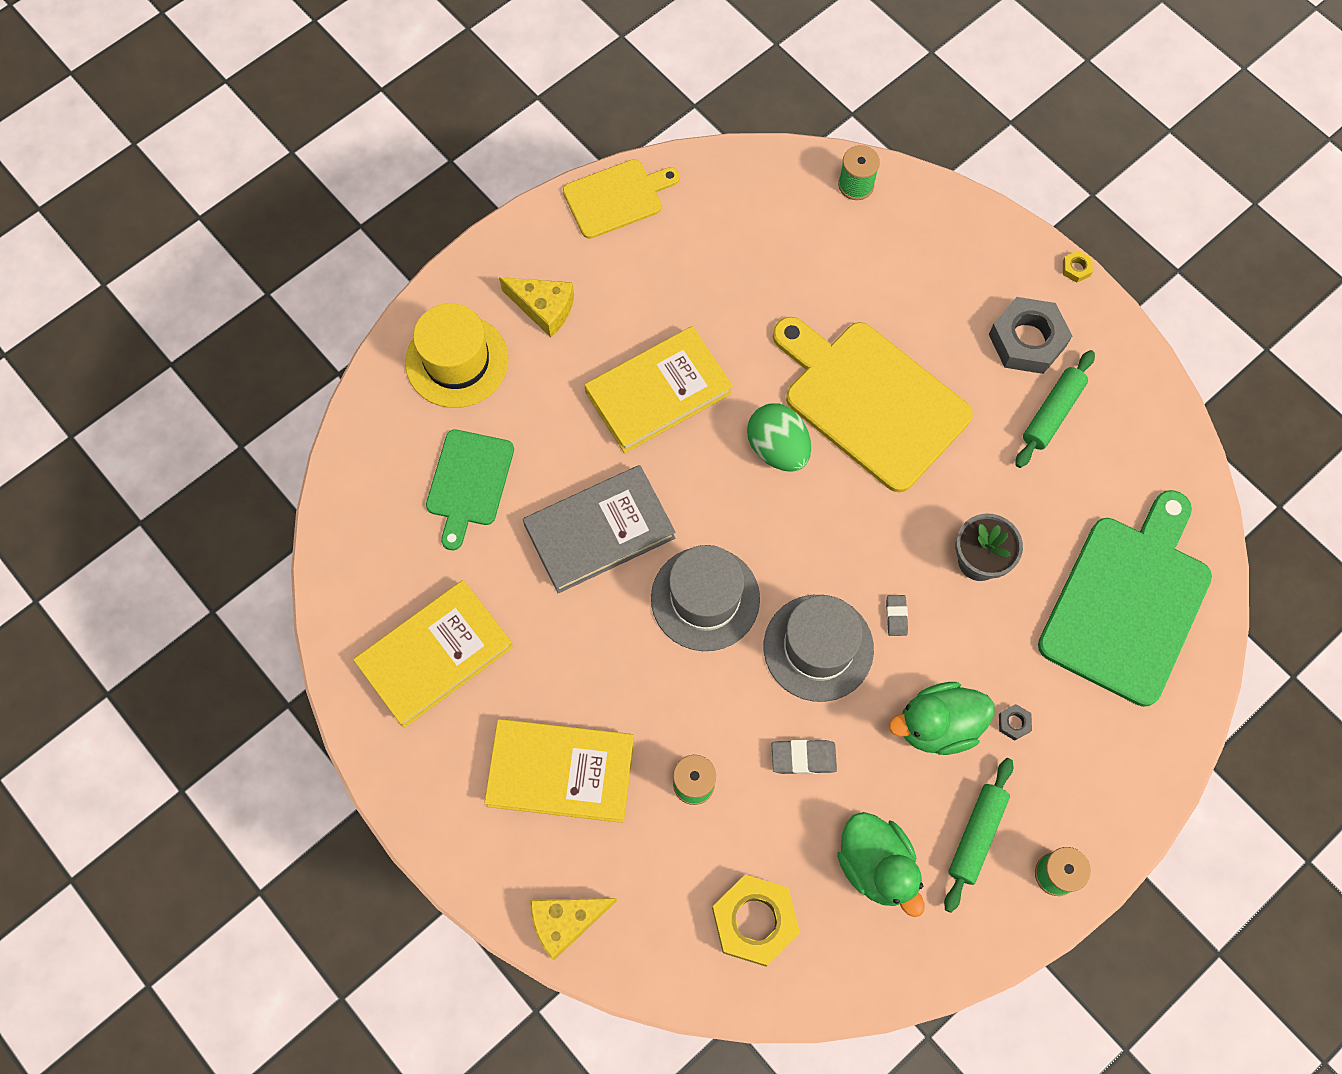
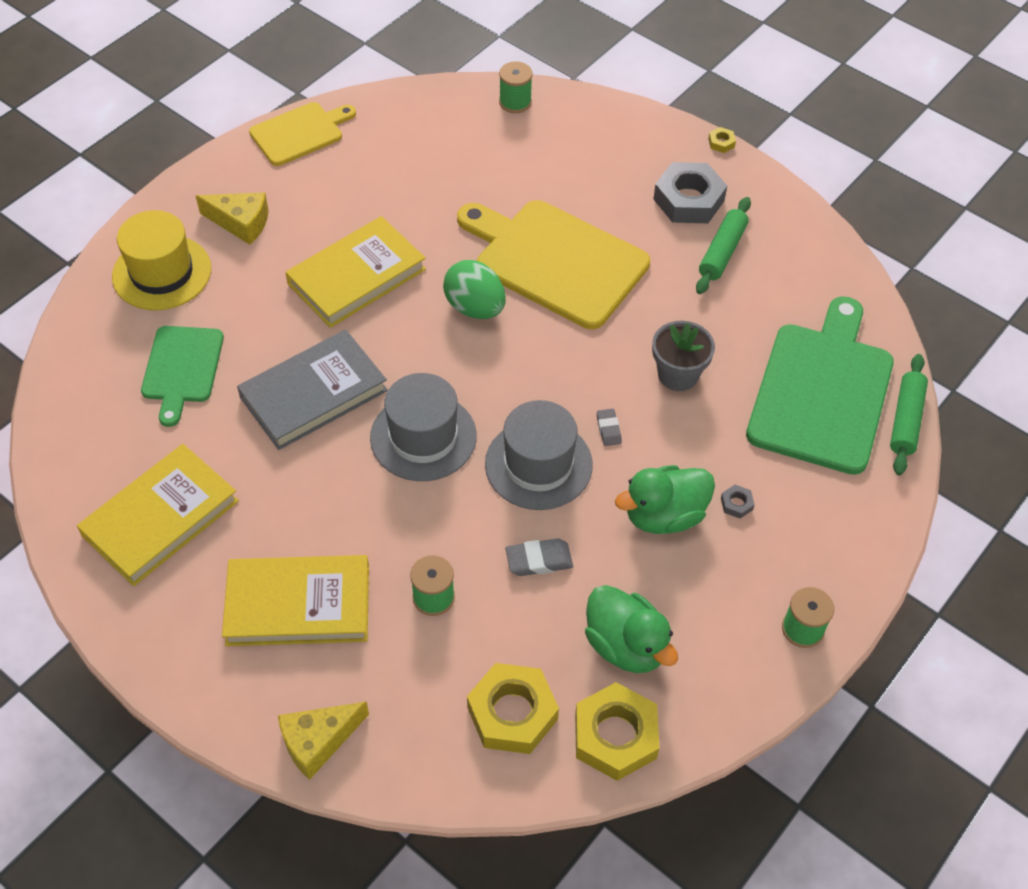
camera: 10 degrees left, 15 degrees down
green rolling pin [944,758,1013,913] -> green rolling pin moved to [890,354,928,476]
none -> yellow nut [575,682,659,781]

